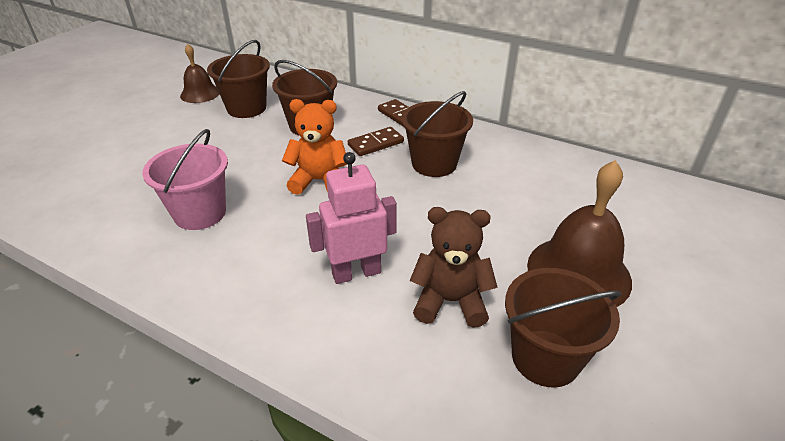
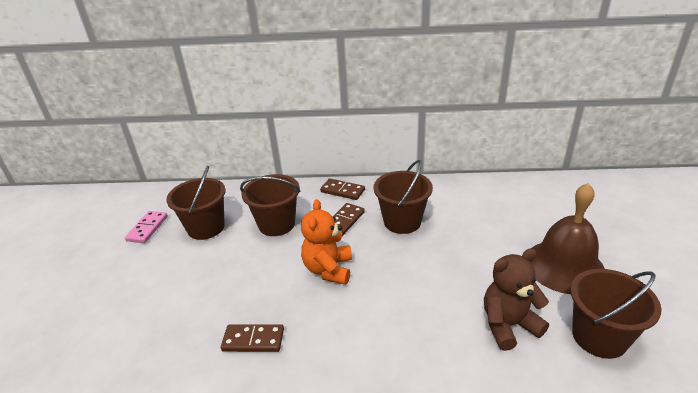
camera: 25 degrees left, 5 degrees down
pink bucket [142,129,228,230] -> brown domino [221,324,284,352]
brown bell [180,44,219,103] -> pink domino [125,211,168,243]
orange teddy bear [282,99,347,195] -> orange teddy bear turned 60 degrees counterclockwise [301,199,352,285]
pink robot [306,152,397,284] -> none

